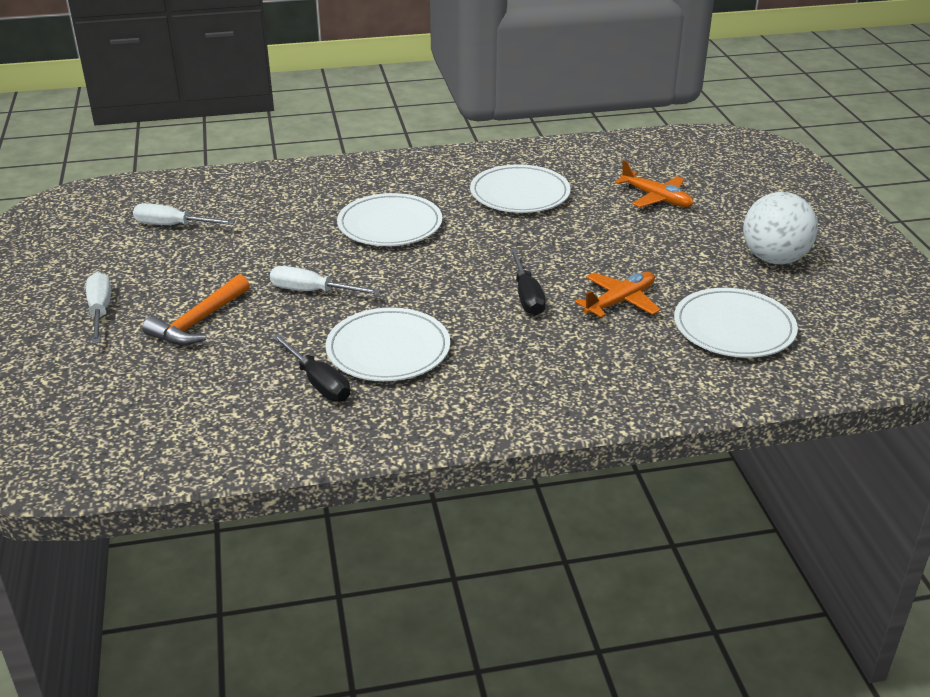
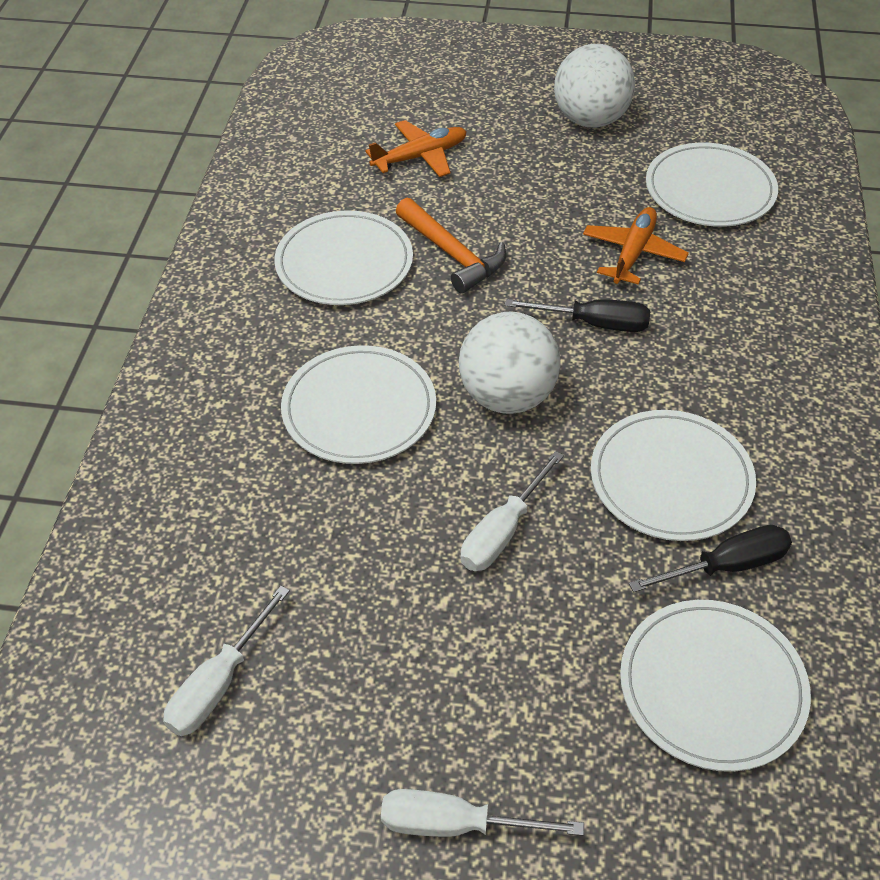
camera: 70 degrees left, 15 degrees up
orange hammer [142,274,250,345] -> orange hammer moved to [396,197,506,293]
orange plane [575,272,660,318] -> orange plane turned 45 degrees clockwise [583,207,689,285]
none -> white ball [459,312,561,414]
none -> white plate [620,600,811,772]

